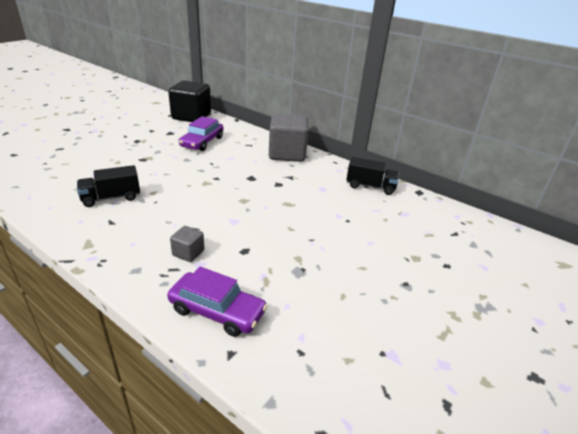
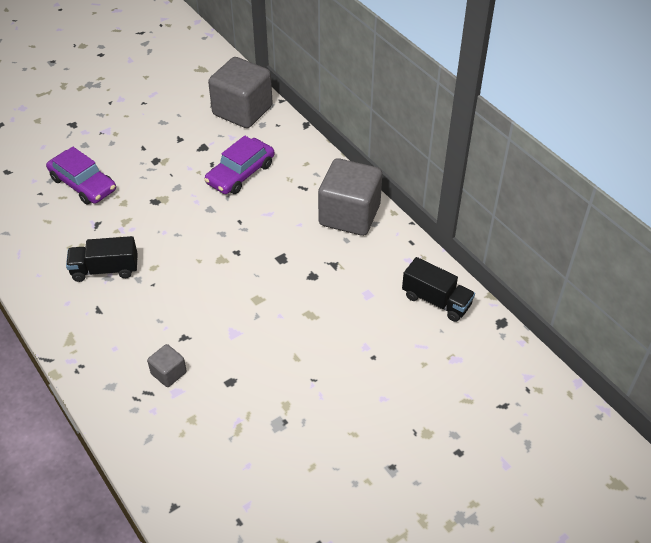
camera: 20 degrees right, 15 degrees up
purple car [167,267,267,337] -> purple car moved to [46,147,116,205]
black cube [168,81,211,122] -> grey cube [208,57,273,128]

